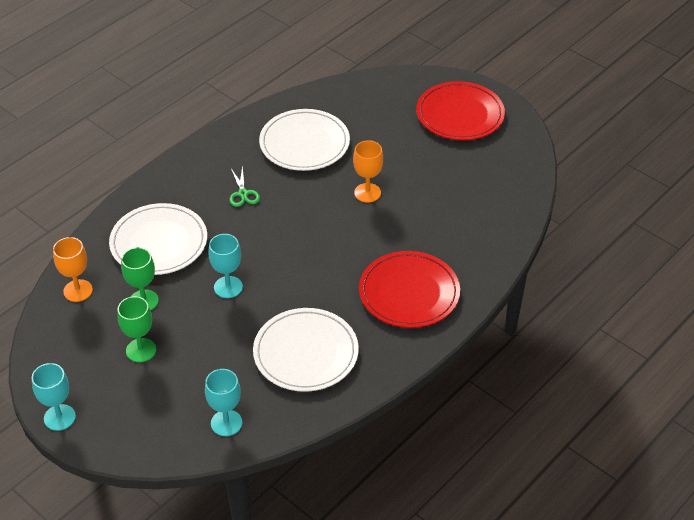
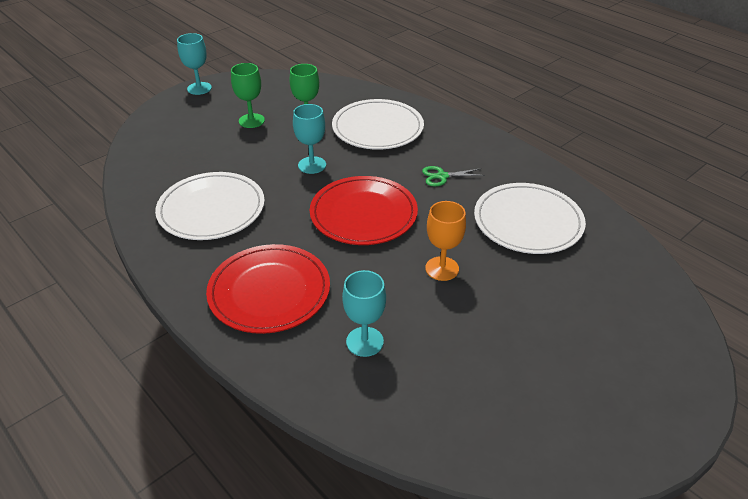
camera: 95 degrees right, 5 degrees down
orange goblet [53,237,93,302] -> none
turquoise goblet [205,369,242,436] -> turquoise goblet moved to [342,270,386,357]
red plate [416,81,505,140] -> red plate moved to [310,176,418,245]

